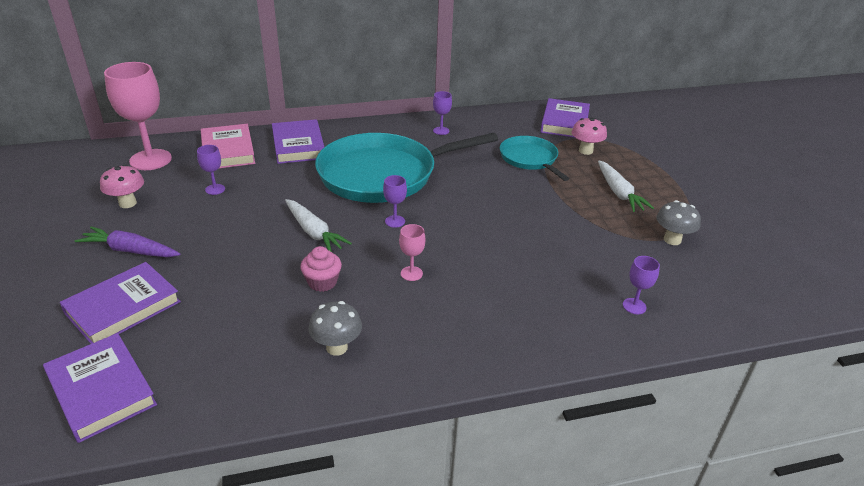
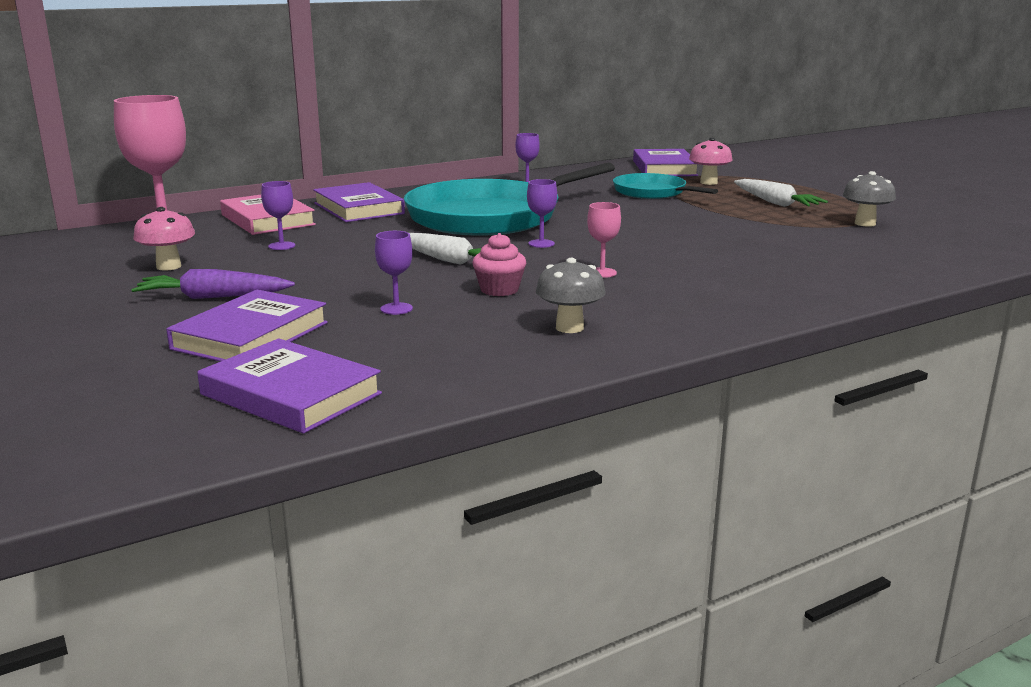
camera: 15 degrees left, 15 degrees down
purple goblet [623,256,660,314] -> purple goblet moved to [375,231,413,315]

